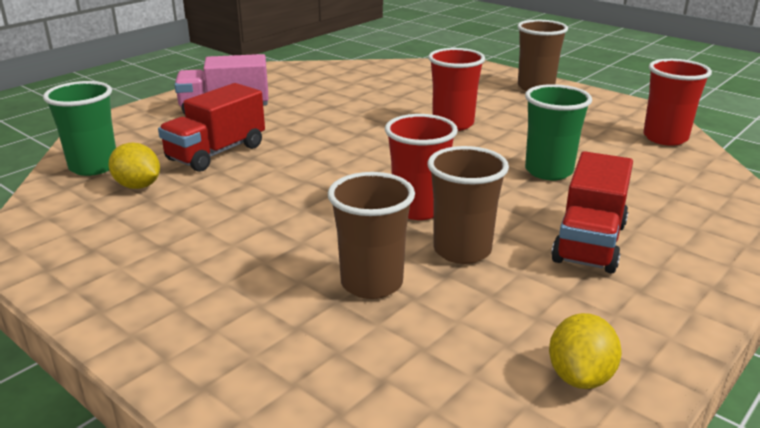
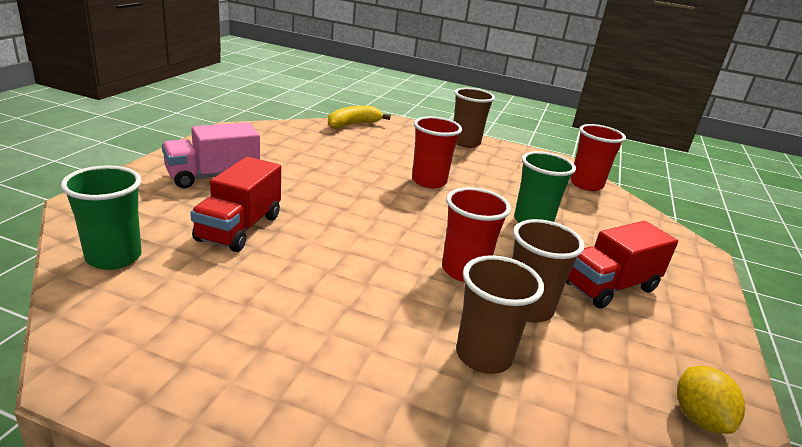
camera: 25 degrees left, 0 degrees up
yellow lemon [108,143,160,189] -> none
red truck [551,151,633,274] -> red truck turned 60 degrees clockwise [566,221,678,309]
none -> yellow banana [328,106,391,129]

